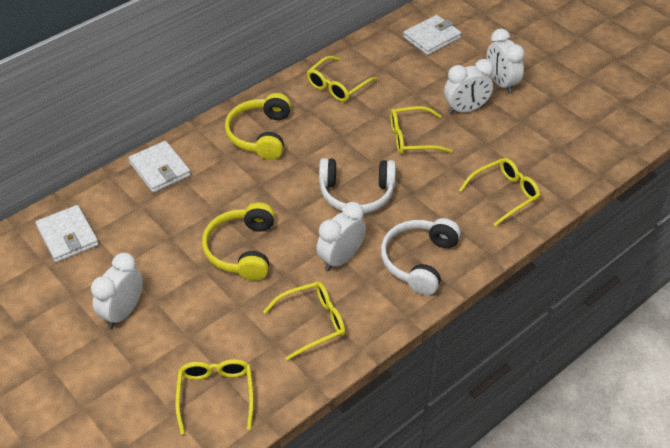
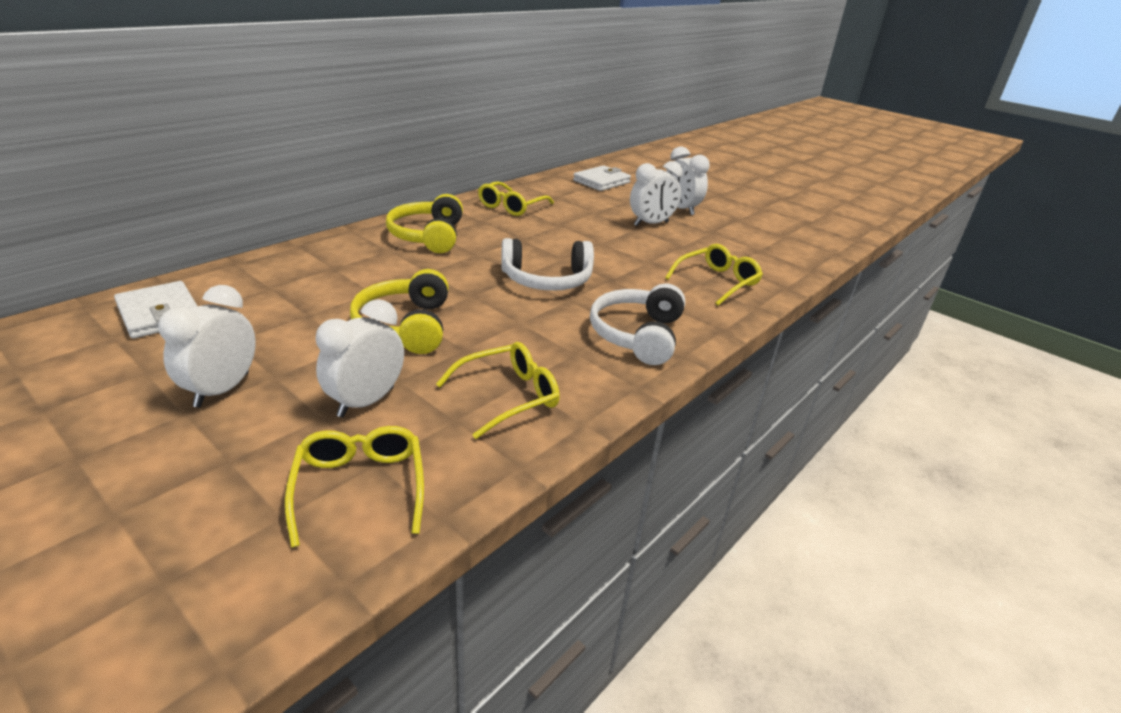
camera: 10 degrees left, 15 degrees down
white wallet [128,141,191,193] -> none
white clock [316,202,366,271] -> white clock moved to [316,299,404,417]
yellow glasses [390,106,453,154] -> none

